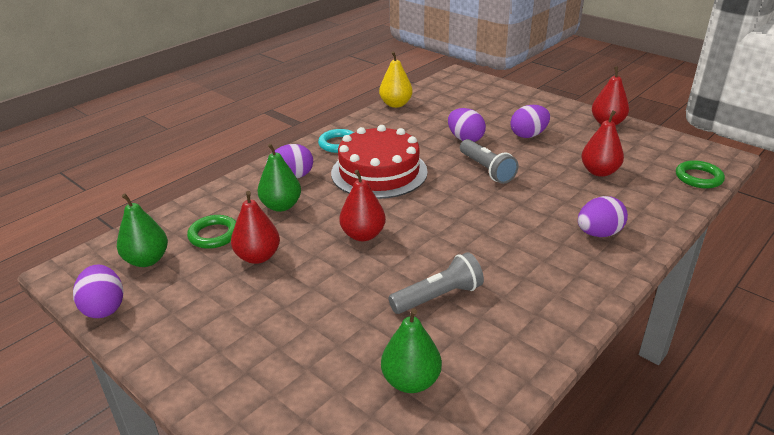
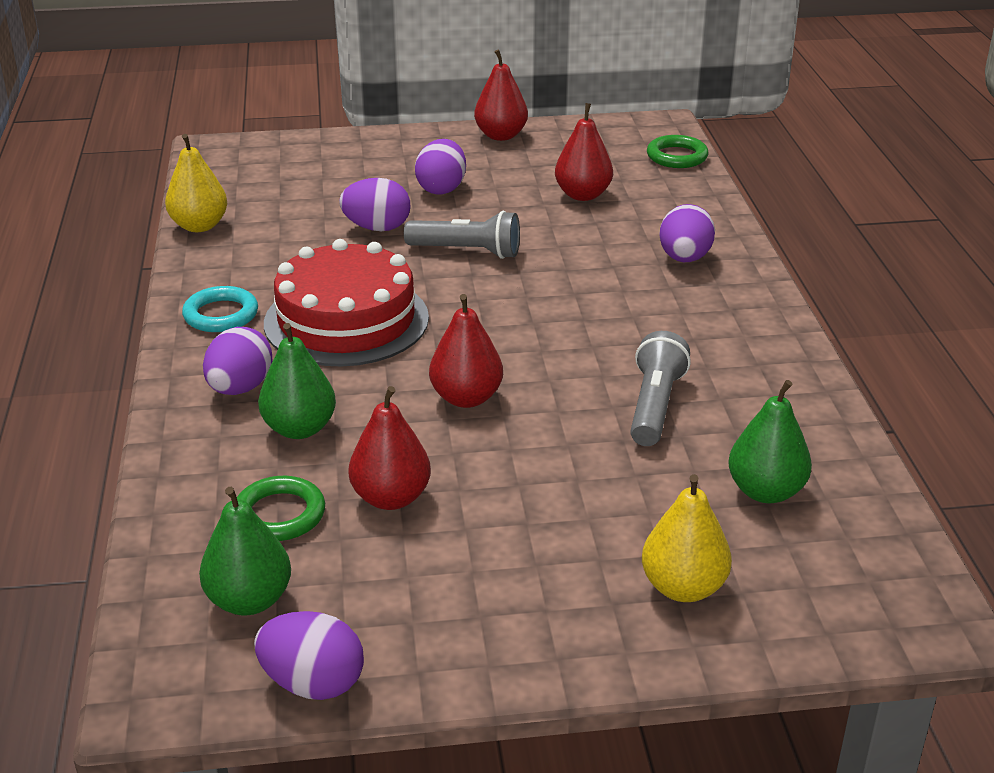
camera: 50 degrees left, 0 degrees up
none -> yellow pear [642,474,732,602]

